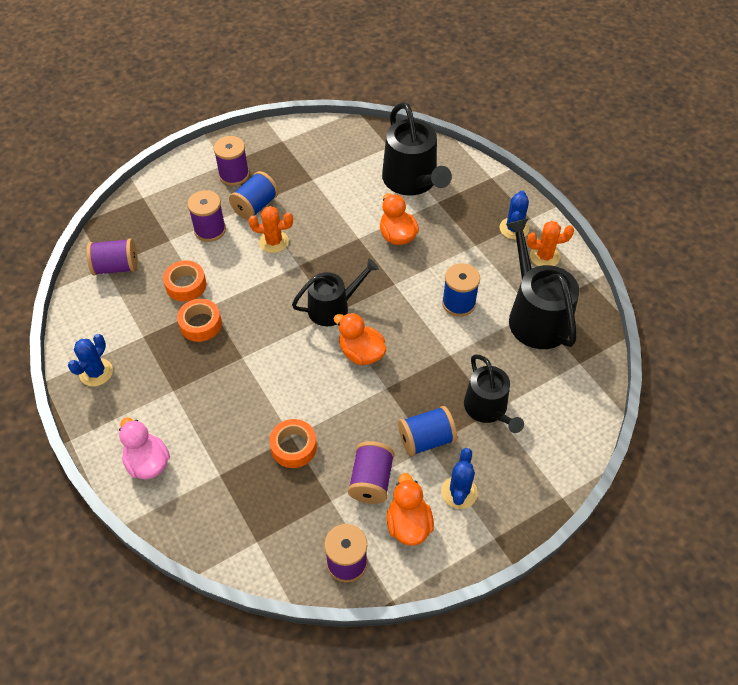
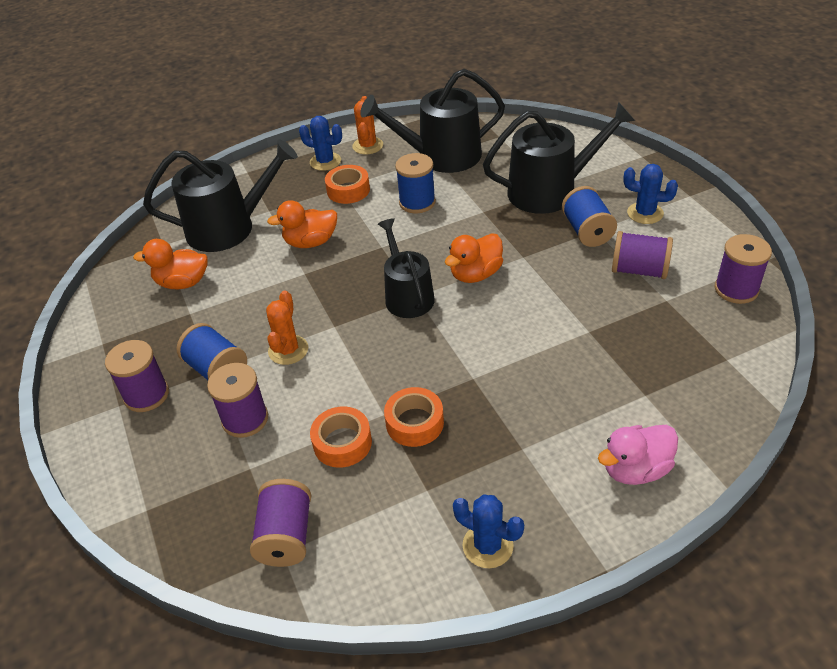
camera: 80 degrees left, 10 degrees down
orange tape [269,419,317,468] -> orange tape moved to [325,165,370,204]
orange duck [387,473,434,546] -> orange duck moved to [133,239,208,289]
black watering can [464,354,524,433] -> black watering can [483,102,635,214], size x1.52

